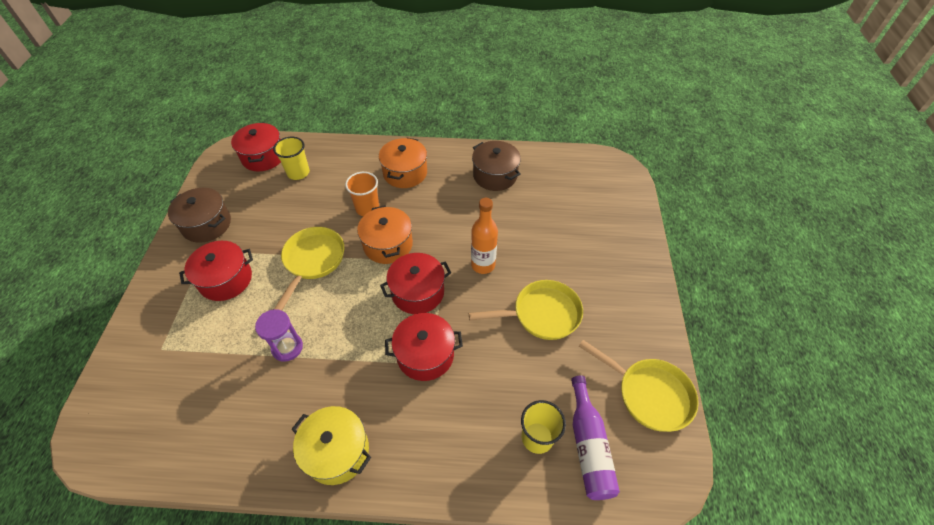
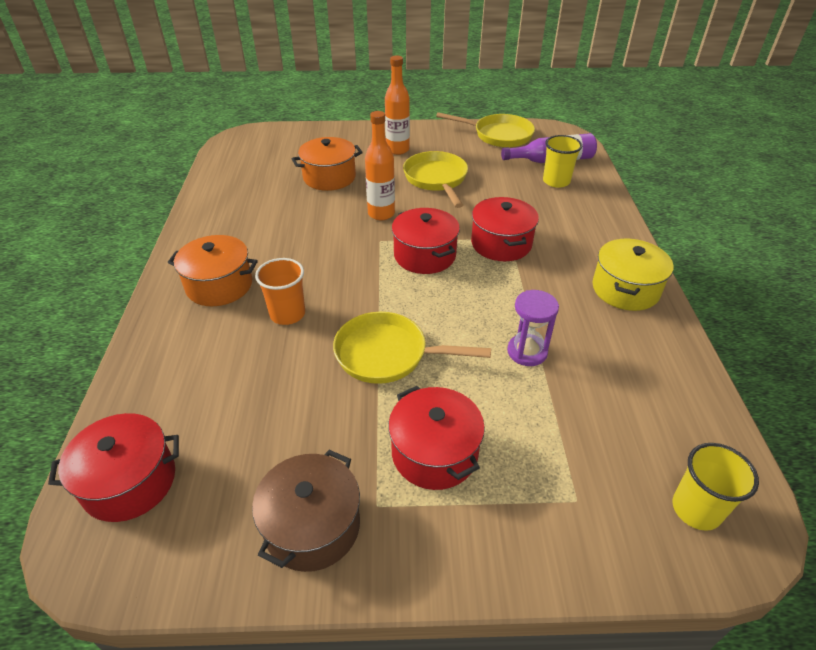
camera: 95 degrees left, 10 degrees down
yellow cup [273,137,310,180] -> yellow cup moved to [672,443,759,531]
orange pot [357,205,413,264] -> orange pot moved to [292,137,363,191]
brown pot [472,141,521,191] -> none
yellow pan [579,340,699,432] -> yellow pan turned 75 degrees clockwise [436,112,535,148]
none -> orange bottle [385,55,410,155]

